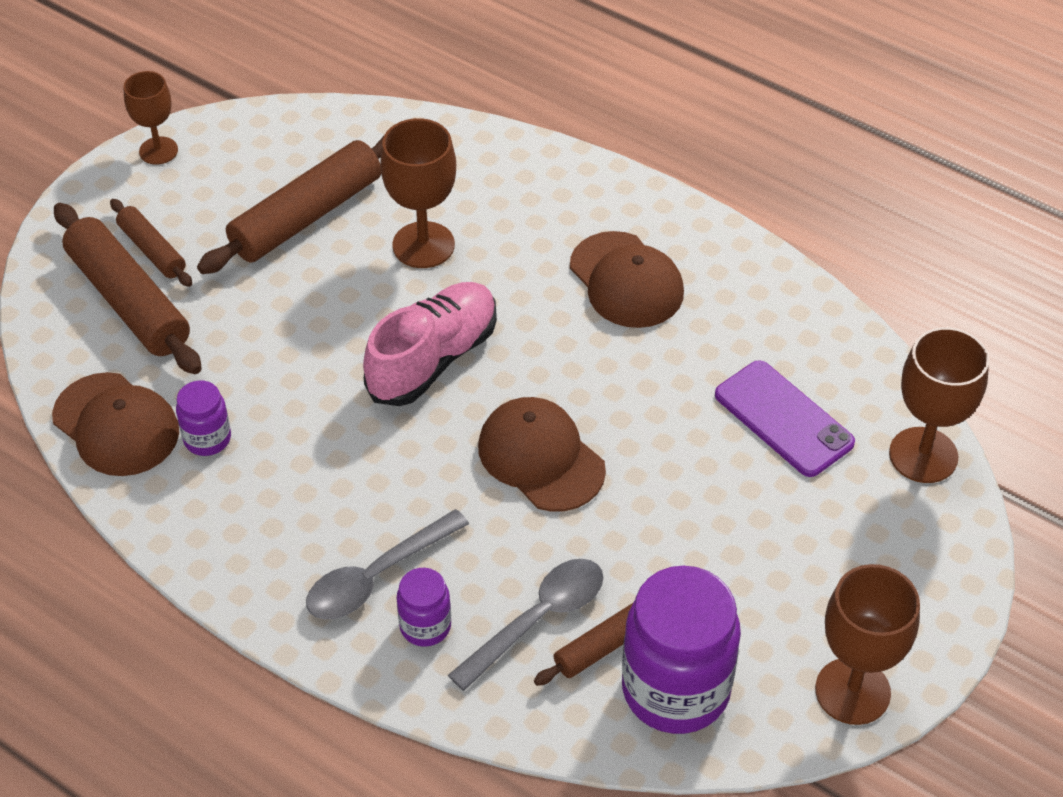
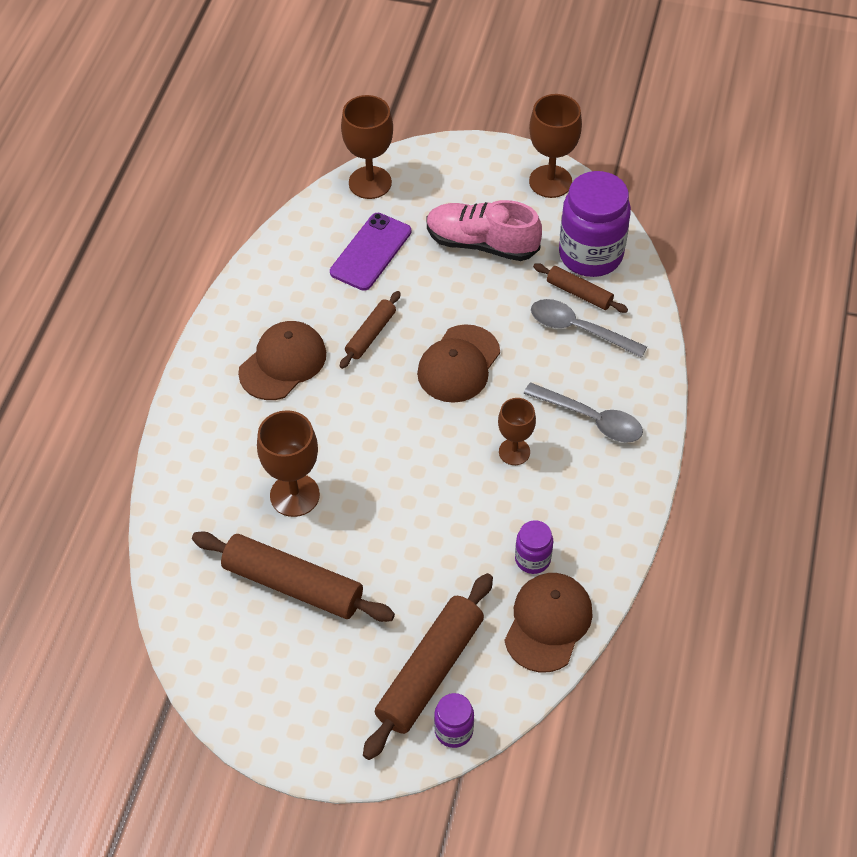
camera: 110 degrees left, 5 degrees up
brown rolling pin [110,199,192,287] -> brown rolling pin moved to [340,291,401,369]
brown goblet [123,71,178,165] -> brown goblet moved to [498,398,536,465]
pink shoe [363,282,497,406] -> pink shoe moved to [427,200,542,261]
purple jar [397,568,451,647] -> purple jar moved to [434,693,474,748]

